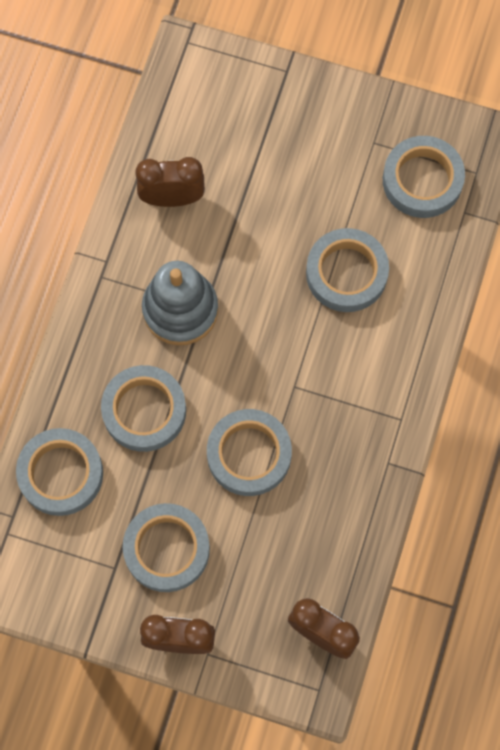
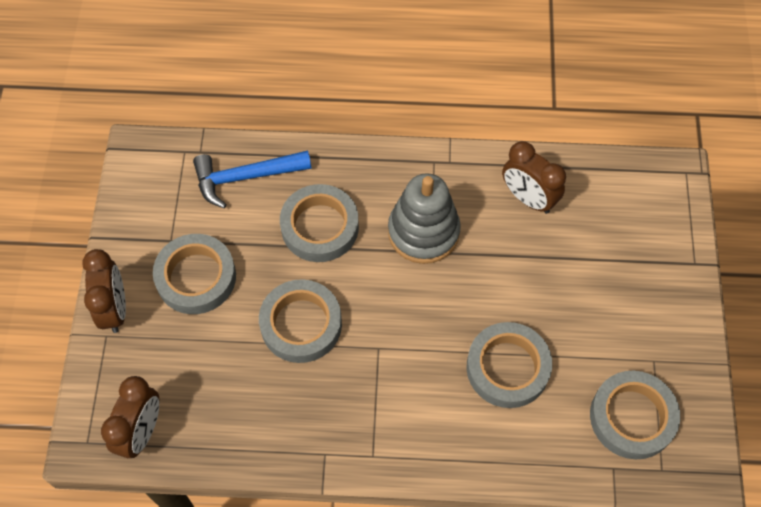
camera: 75 degrees right, 10 degrees down
grey tape [16,428,103,516] -> blue hammer [193,150,312,208]
brown clock [135,157,205,207] -> brown clock turned 150 degrees clockwise [502,141,566,214]

